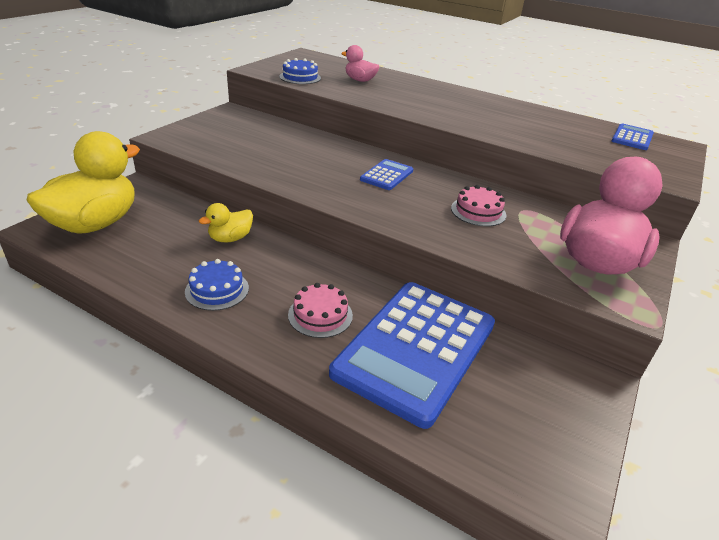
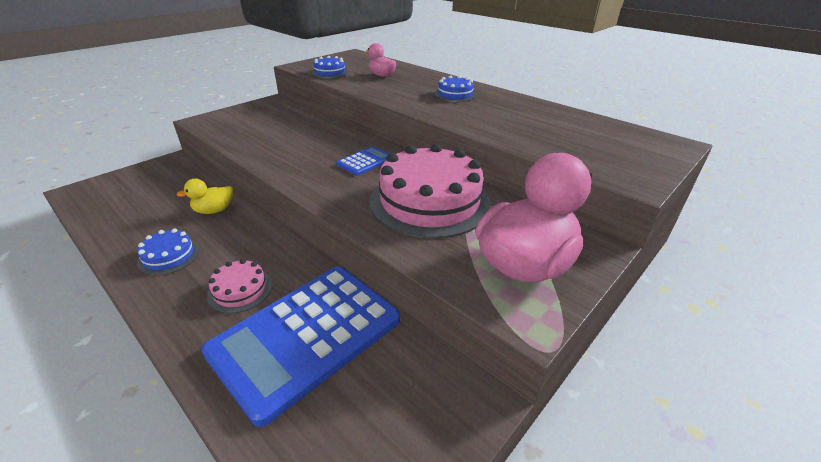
camera: 15 degrees right, 0 degrees up
yellow duck [26,131,140,234] -> none
pink cake [451,185,506,226] -> pink cake [370,144,491,239], size x2.19
blue calculator [611,123,654,150] -> none
none -> blue cake [434,75,476,102]

